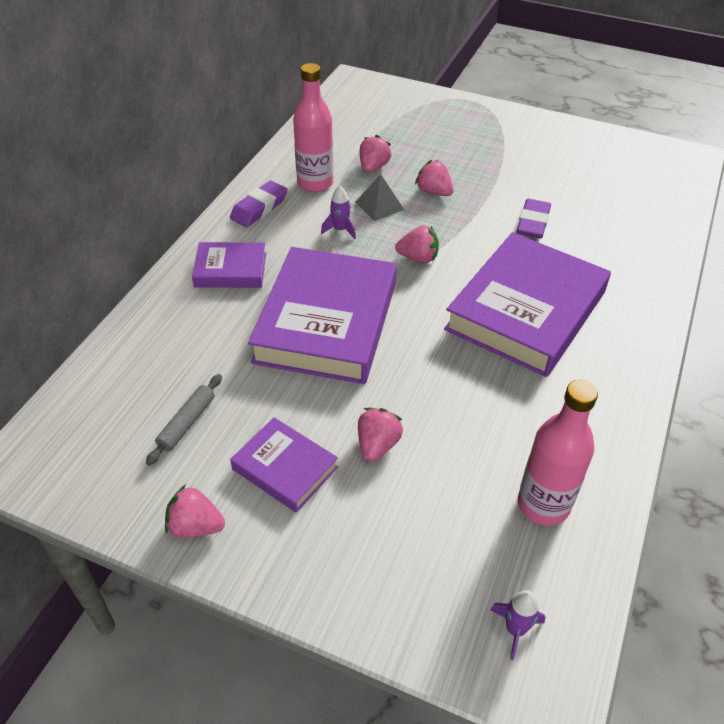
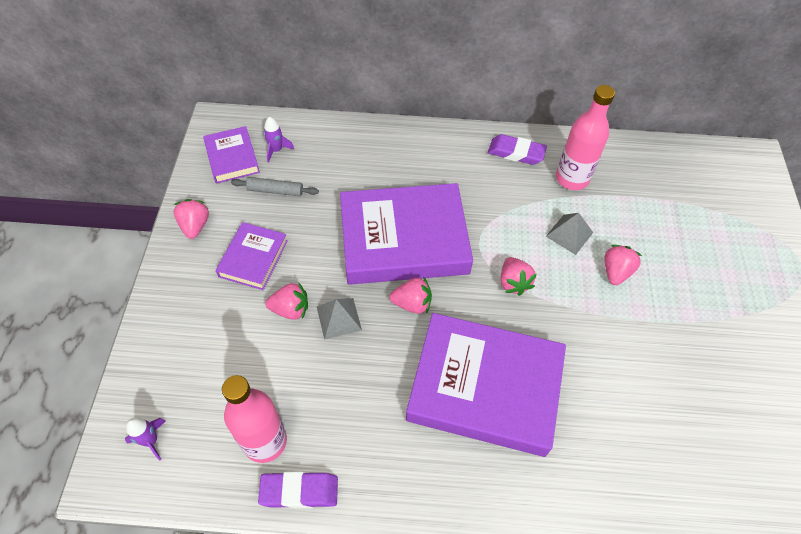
camera: 70 degrees right, 10 degrees up
purple book [192,242,266,288] -> purple book moved to [203,126,260,184]
purple rocket [321,186,356,239] -> purple rocket moved to [264,117,294,163]
pink strawberry [360,135,392,173] -> pink strawberry moved to [389,276,432,314]
purple eraser [517,199,551,238] -> purple eraser moved to [258,471,338,508]
none -> grey pyramid [317,298,362,340]

